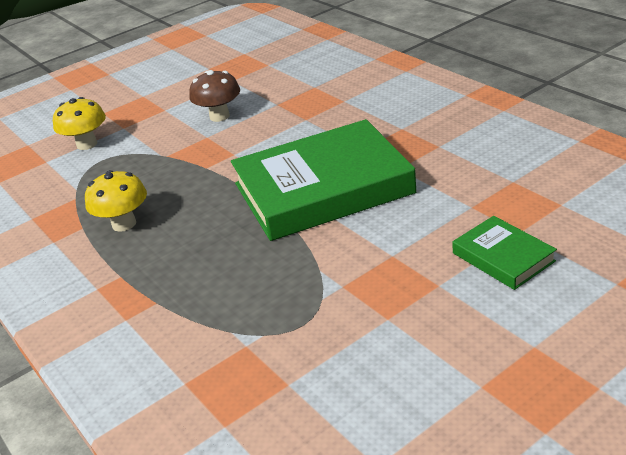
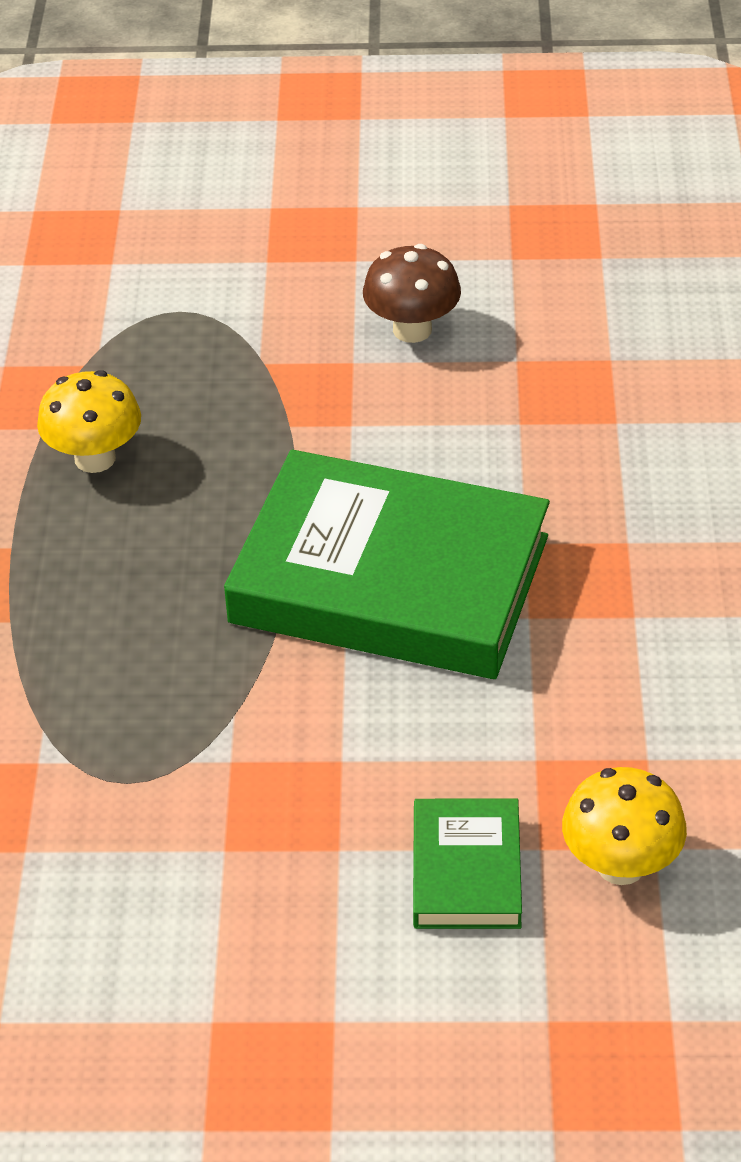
camera: 35 degrees right, 10 degrees up
yellow mushroom [53,97,106,150] -> yellow mushroom moved to [562,767,687,885]

